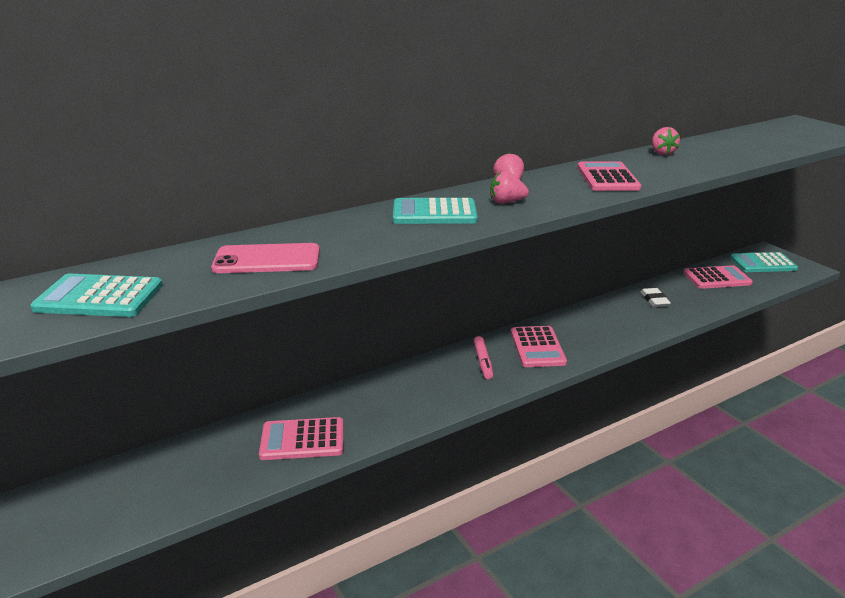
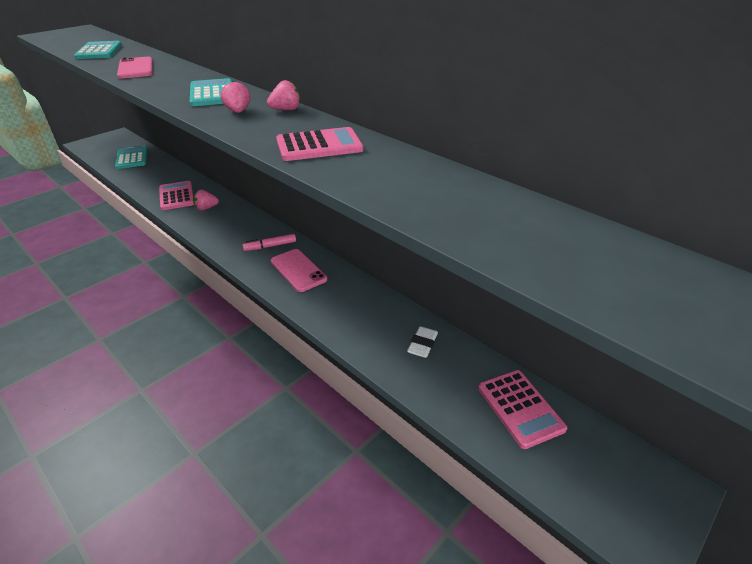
camera: 75 degrees right, 10 degrees up
pink calculator [511,326,567,367] -> pink phone [271,249,327,292]
white eraser [640,288,671,307] -> white eraser turned 45 degrees counterclockwise [407,326,438,358]
pink strawberry [652,127,680,155] -> pink strawberry moved to [193,190,219,210]
turquoise calculator [730,252,798,272] -> turquoise calculator moved to [115,146,147,169]

